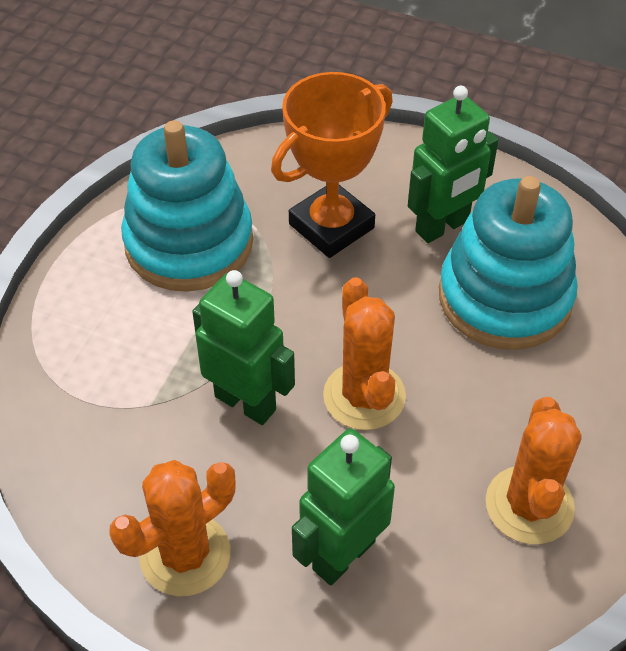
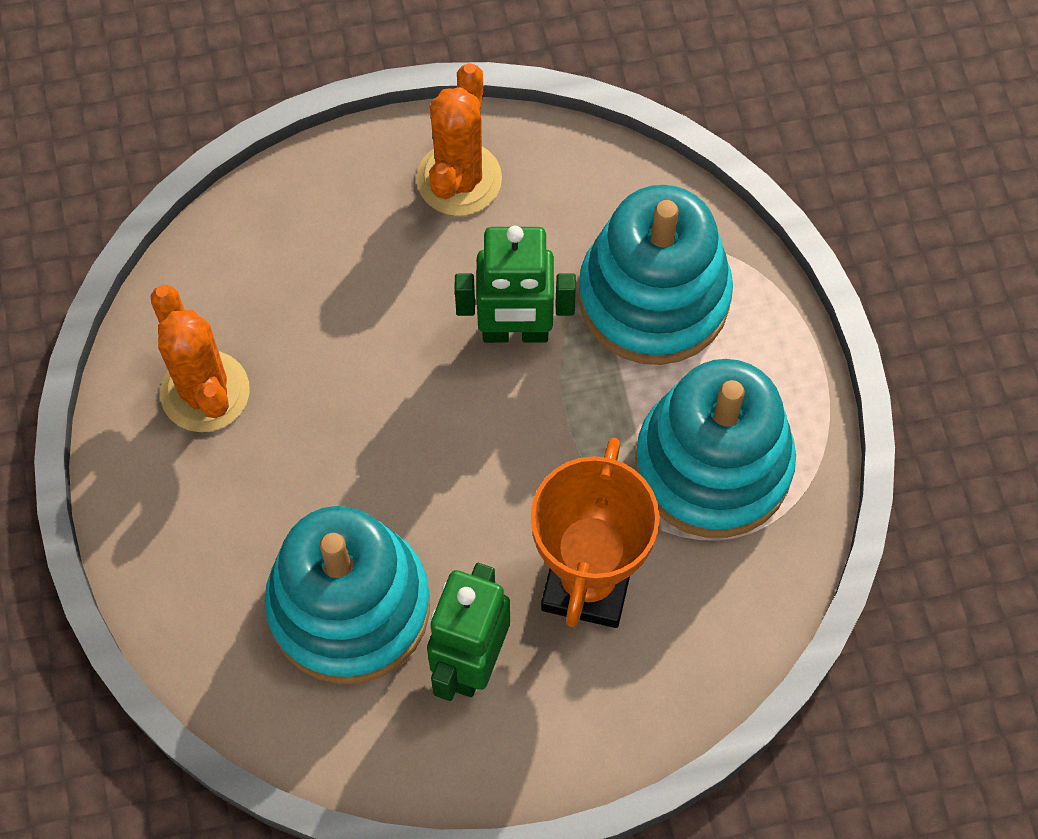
camera: 145 degrees right, 15 degrees up
green robot [292,428,395,585] -> none
orange cactus [323,277,406,430] -> none
none -> turquoise stacking toy [578,185,733,365]

